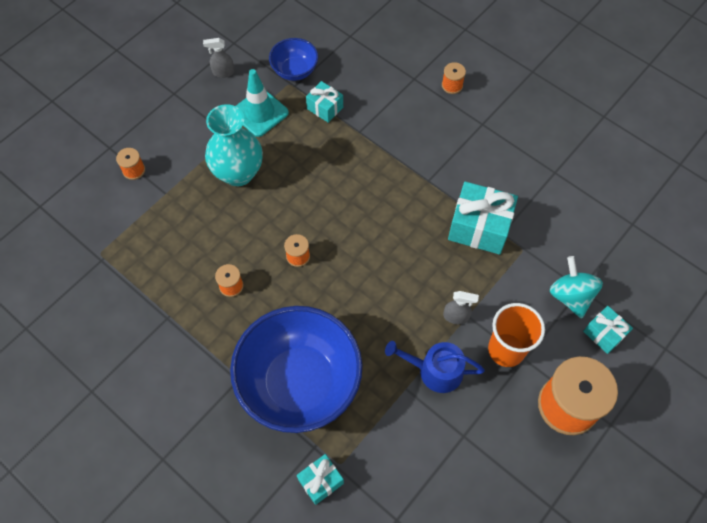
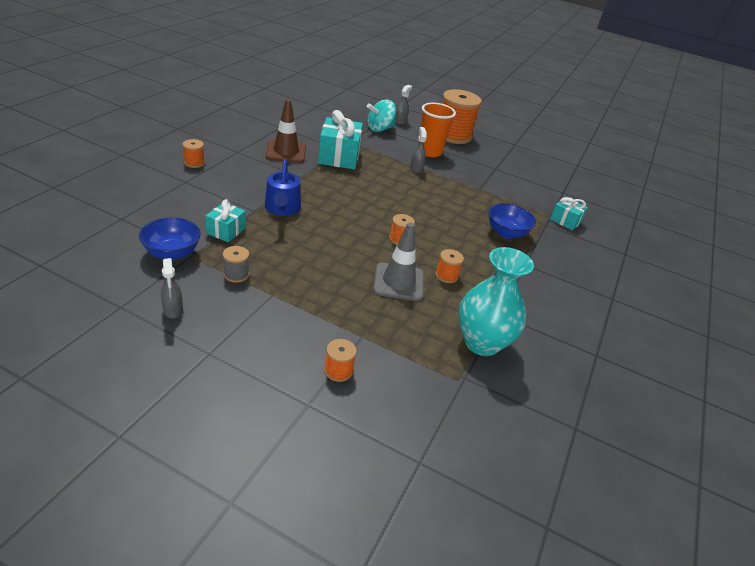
camera: 110 degrees left, 25 degrees down
turquoise vase [205,104,263,186] -> turquoise vase moved to [458,247,534,356]
blue bowl [230,306,363,433] -> blue bowl [488,203,536,239], size x0.48
turquoise traffic cone [236,69,289,137] -> grey spool [223,246,249,283]
blue watering can [385,341,485,393] -> blue watering can moved to [265,159,301,216]
turquoise gift [583,306,633,354] -> grey spray bottle [395,85,412,125]
none -> brown traffic cone [266,99,306,163]
none -> grey traffic cone [373,222,424,301]

